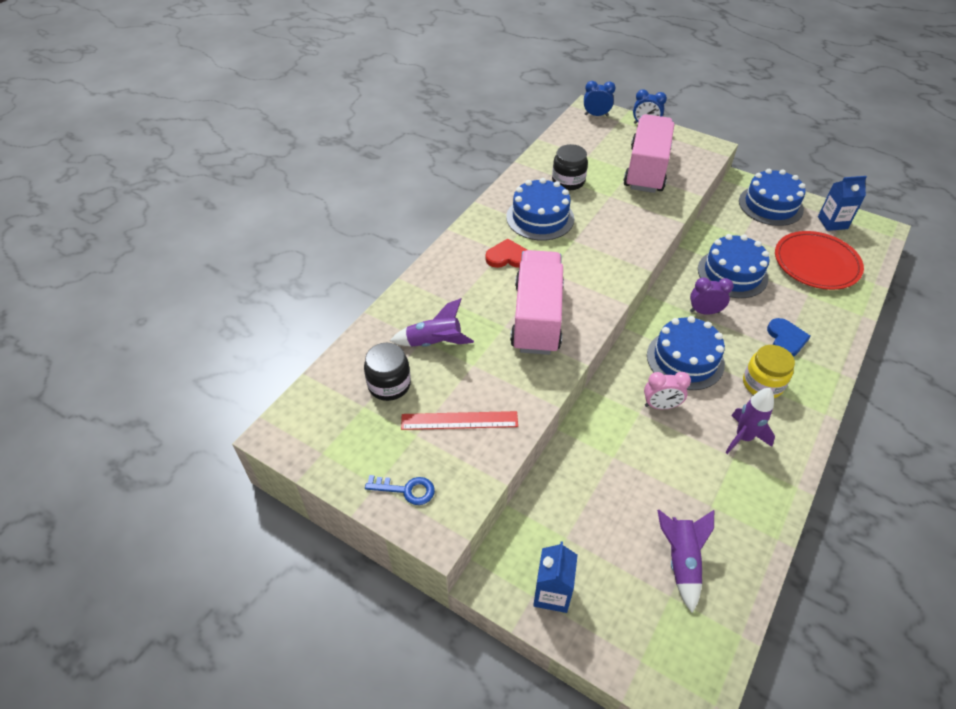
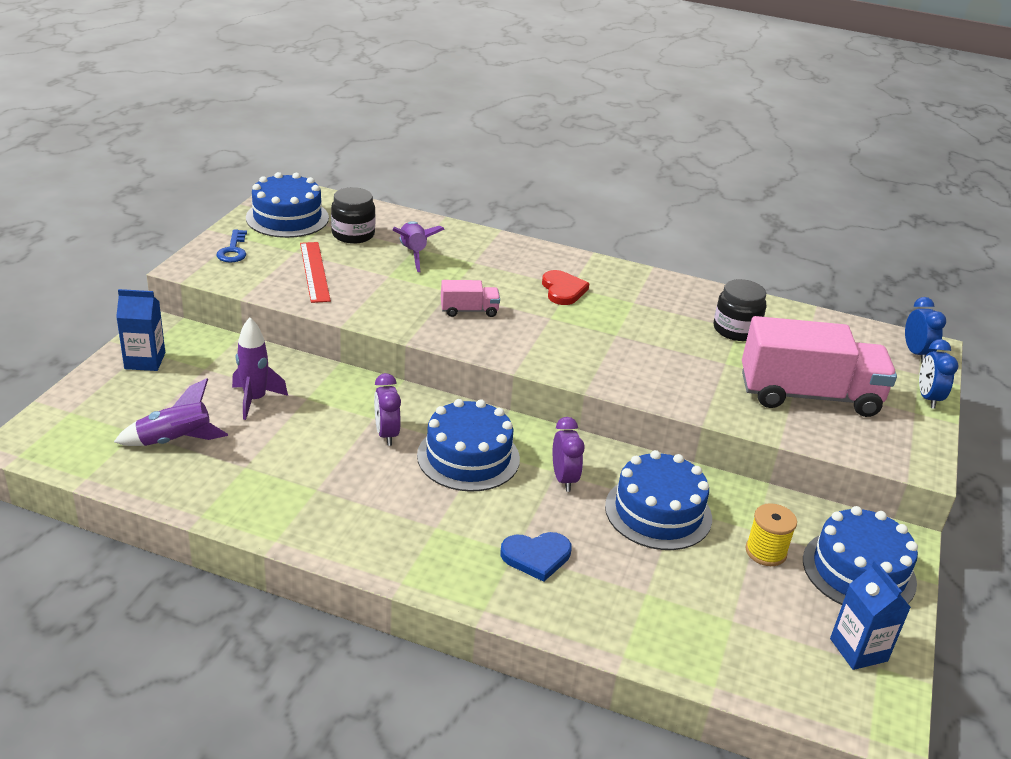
camera: 75 degrees right, 15 degrees down
blue cake [506,178,574,241] -> blue cake moved to [246,172,329,238]
pink truck [510,250,564,355] -> pink truck [441,280,500,317], size x0.44
pink clock [644,372,691,409] -> purple clock [374,373,401,446]
purple rocket [725,388,775,454] -> purple rocket moved to [232,317,288,420]
yellow jar [743,345,795,398] -> none
red plate [775,231,864,290] -> none
none -> yellow spool [746,503,797,566]

